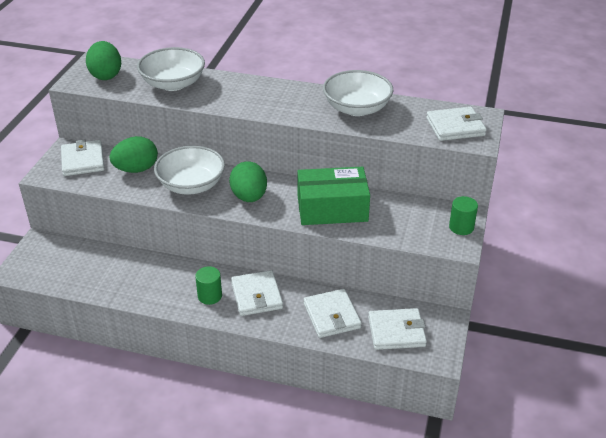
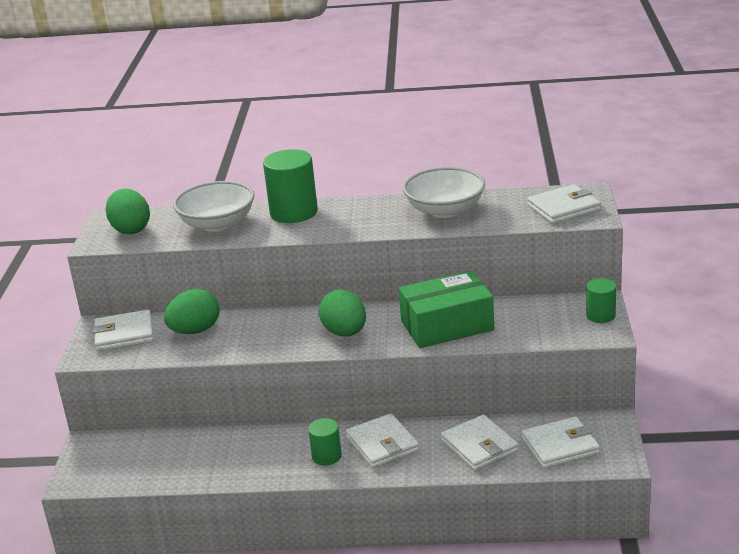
camera: 10 degrees left, 10 degrees down
white wallet [61,140,105,176] -> white wallet turned 75 degrees counterclockwise [92,309,154,351]
white bowl [154,146,225,195] -> none
none -> green cylinder [263,149,318,223]

